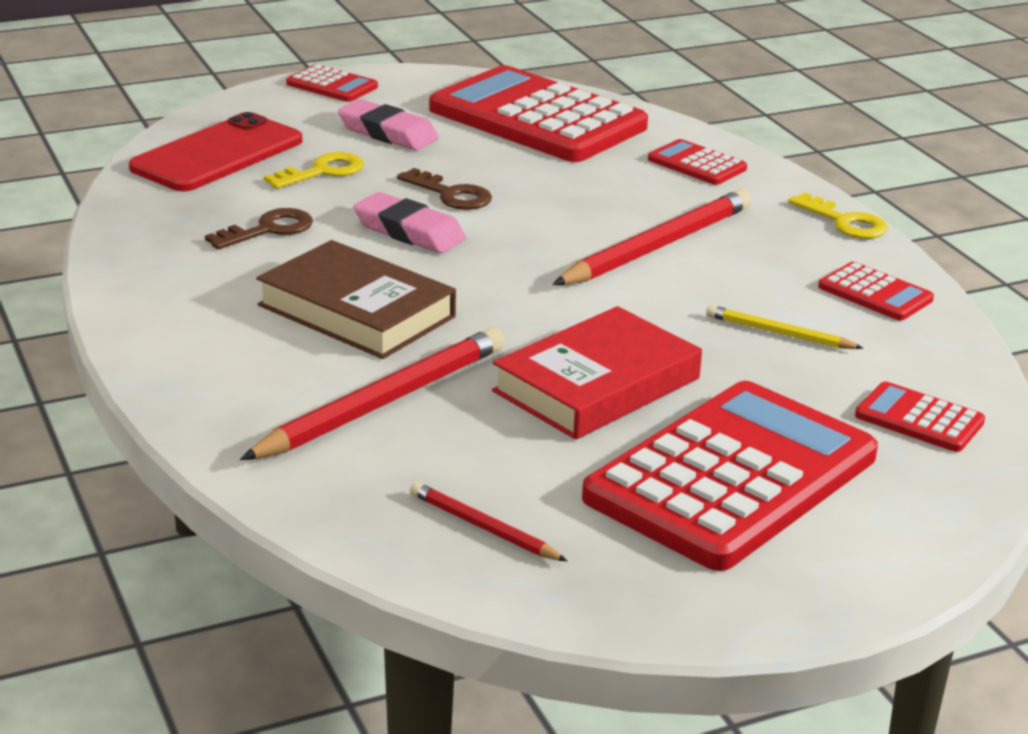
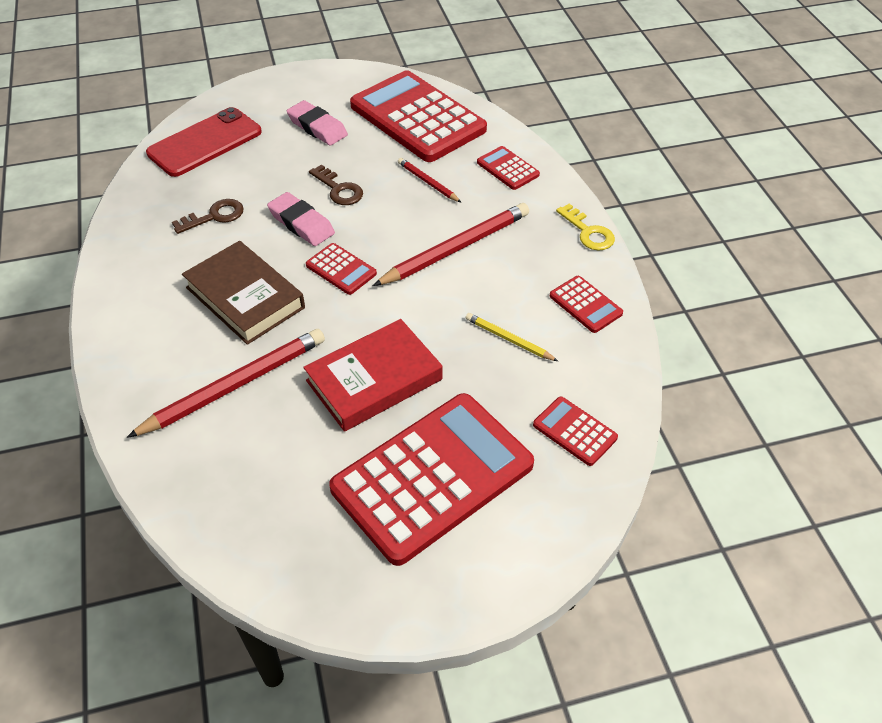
camera: 10 degrees right, 20 degrees up
yellow key [264,152,364,189] -> none
red calculator [286,64,378,102] -> red calculator moved to [306,243,377,295]
red pencil [410,482,567,561] -> red pencil moved to [398,158,462,203]

